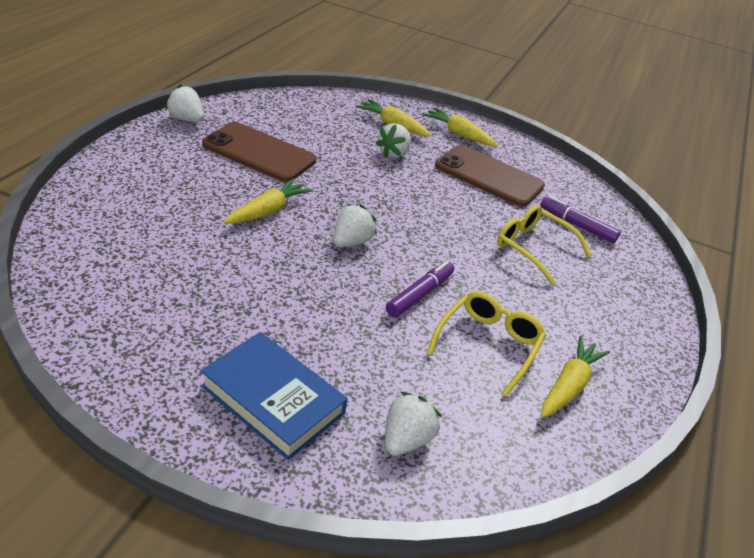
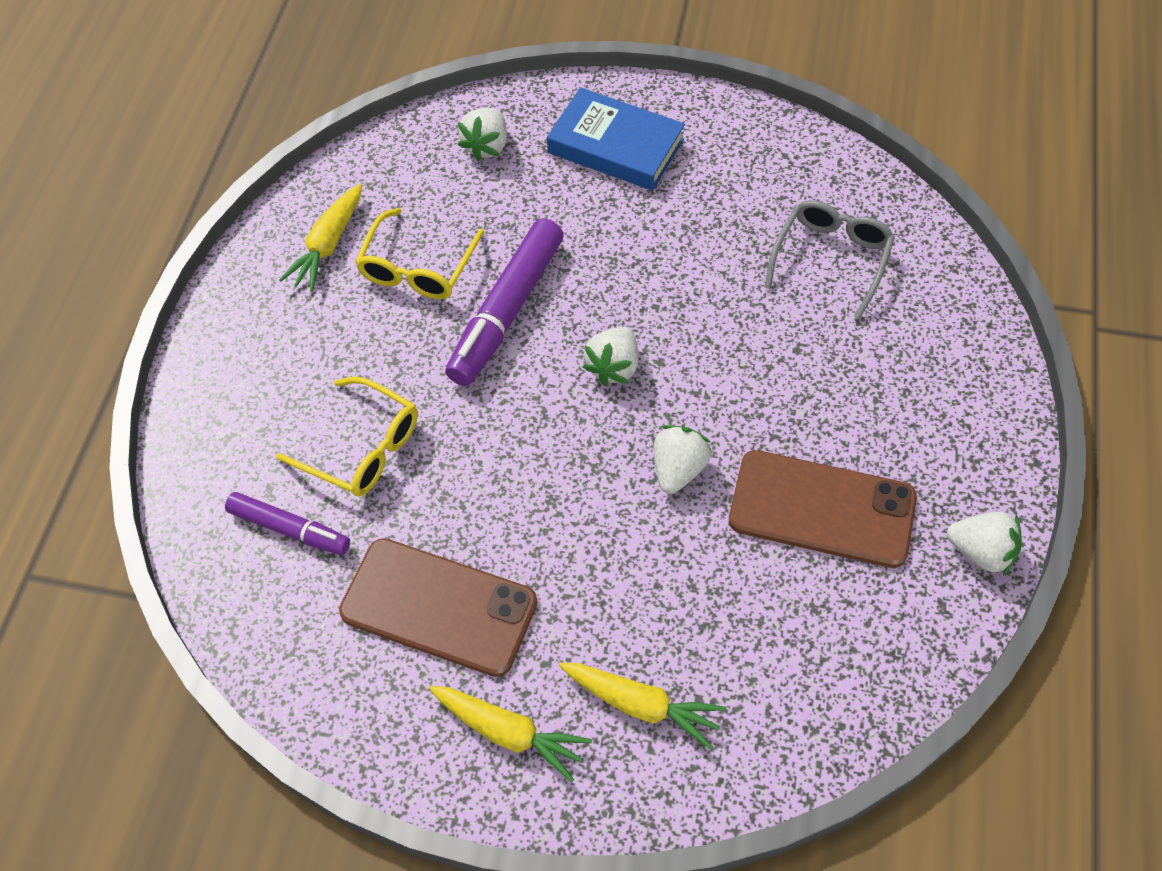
camera: 175 degrees right, 20 degrees up
yellow carrot [224,178,313,224] -> none
white strawberry [376,123,411,158] -> white strawberry moved to [654,425,711,494]
purple marker [386,261,454,317] -> purple marker [445,218,564,386], size x1.66
none -> grey glasses [765,200,895,320]

